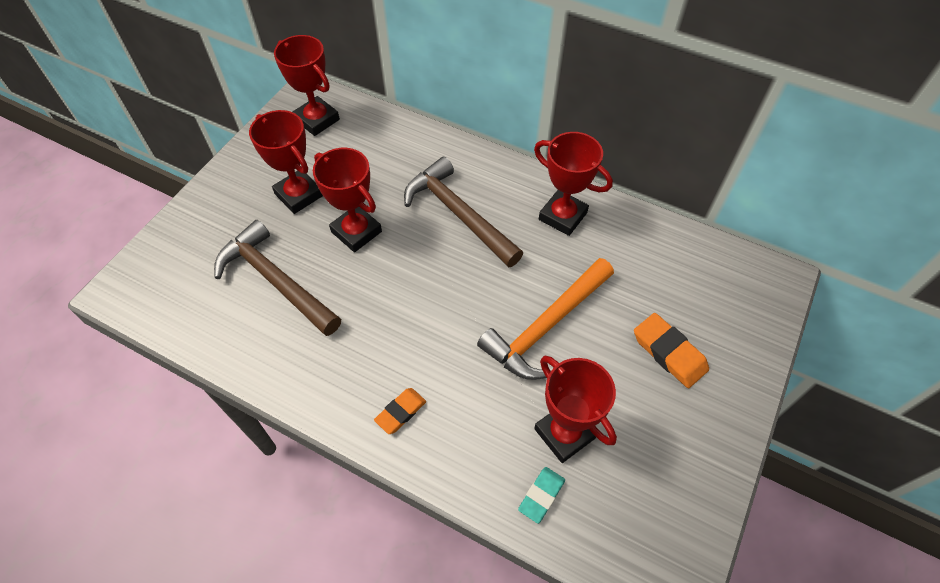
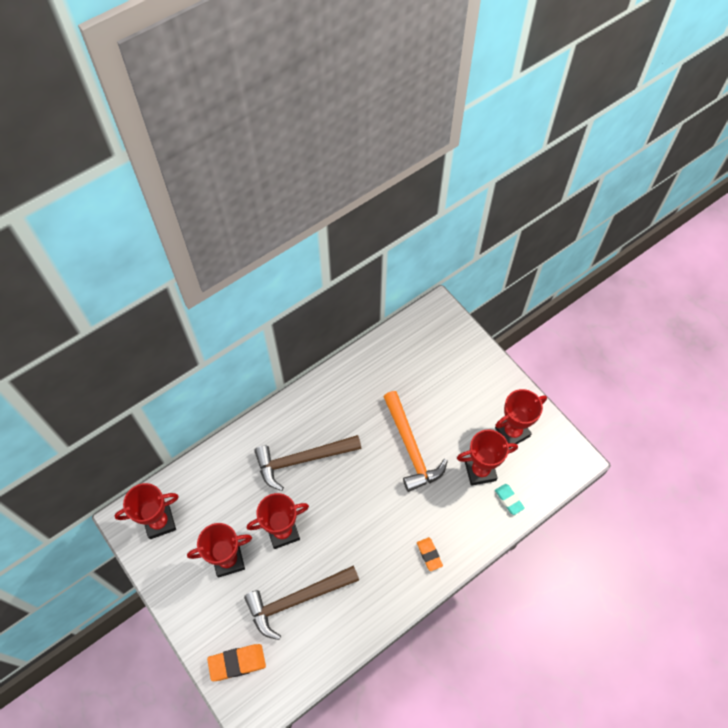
camera: 65 degrees left, 5 degrees up
red trophy [534,132,613,236] -> red trophy moved to [495,389,547,448]
orange eraser [634,313,709,388] -> orange eraser moved to [207,644,266,681]

